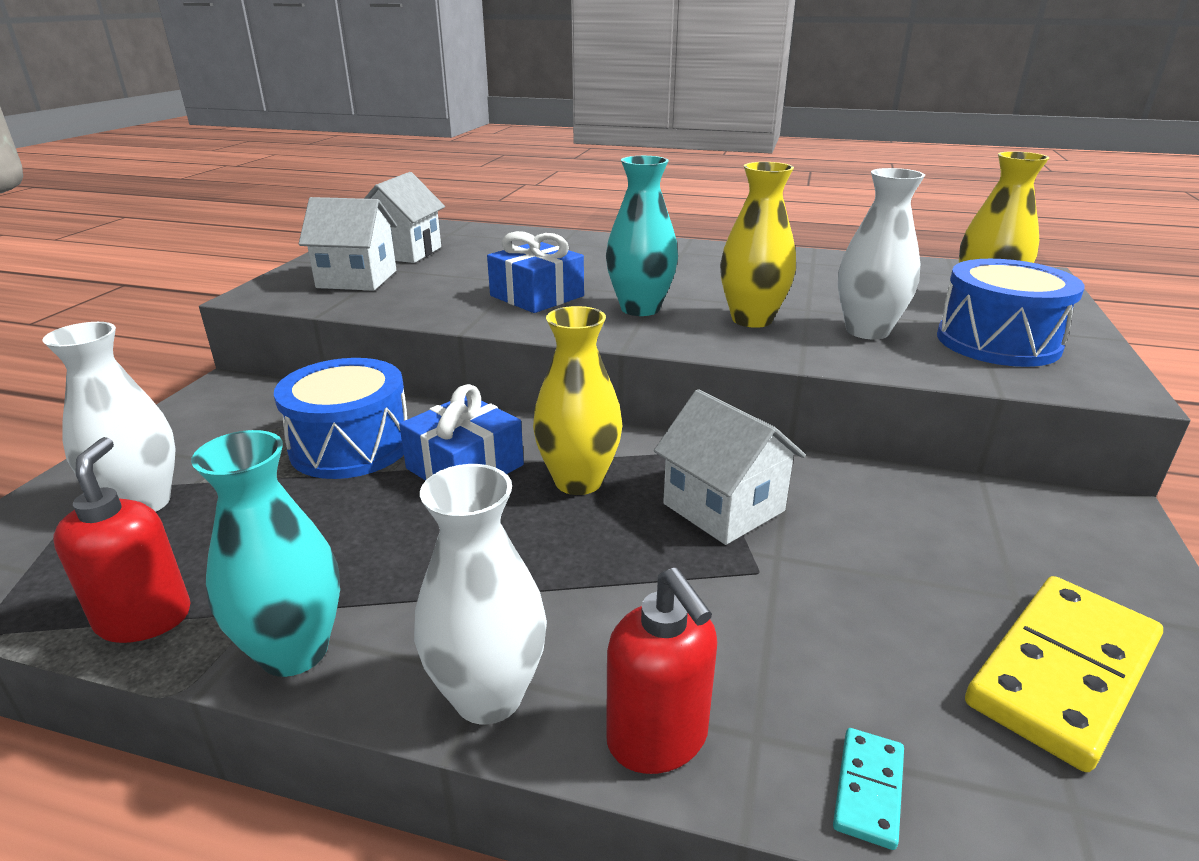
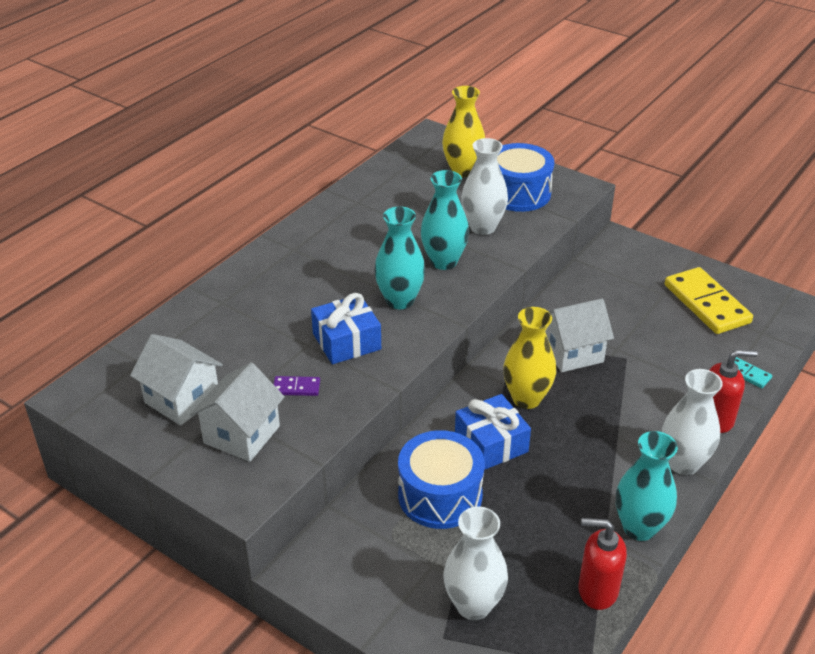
camera: 70 degrees left, 10 degrees up
yellow vase [720,162,796,328] -> turquoise vase [420,170,469,270]
none -> purple domino [273,376,320,396]

